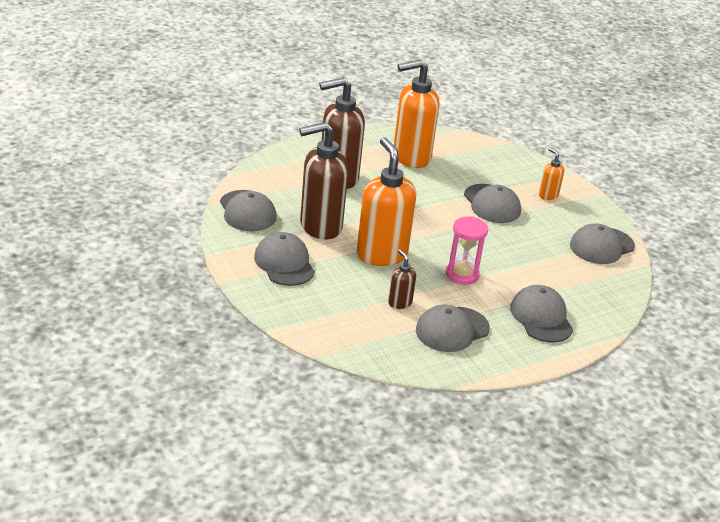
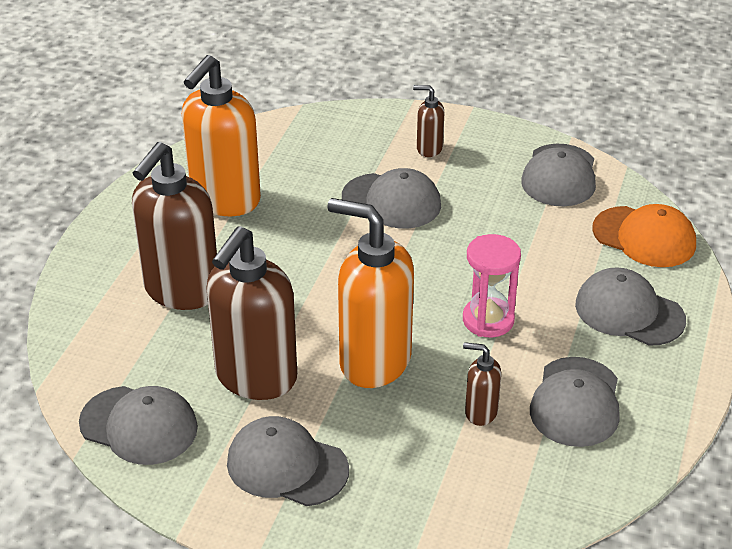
camera: 40 degrees left, 5 degrees up
orange soap dispenser [539,148,564,200] -> brown soap dispenser [413,85,444,157]
none -> orange cap [593,204,696,267]

